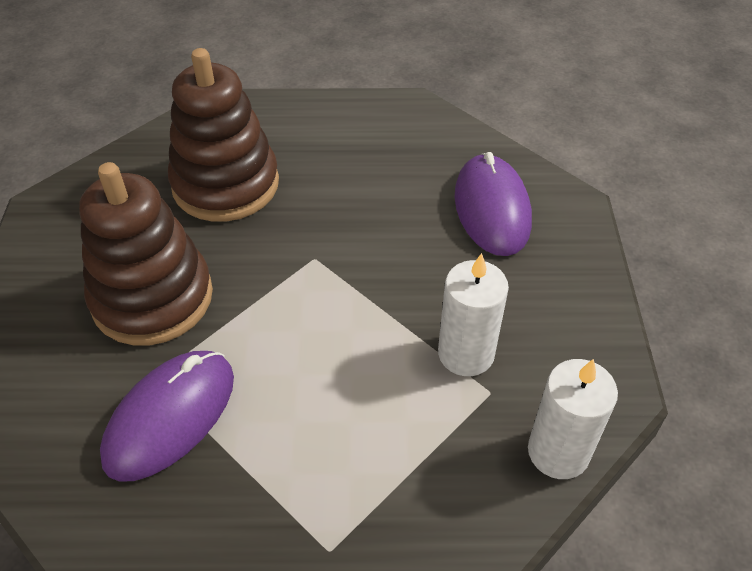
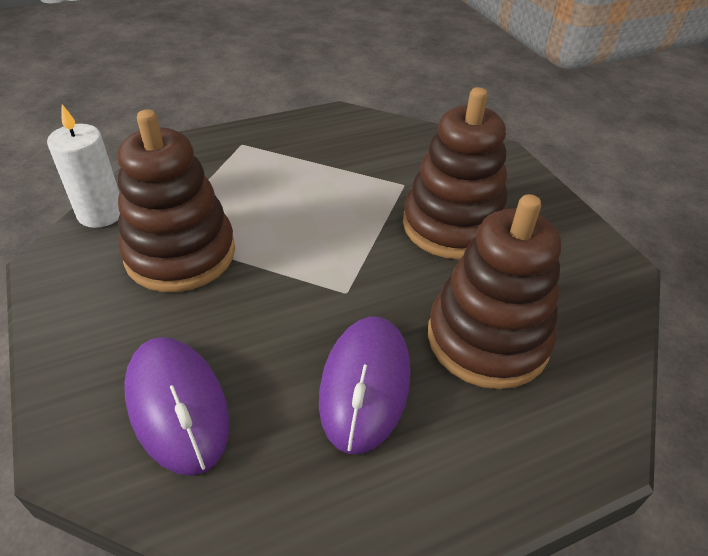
camera: 155 degrees right, 5 degrees down
purple mouse [100,351,234,482] -> purple mouse moved to [319,317,411,454]
white candle [438,253,509,376] -> brown stacking toy [118,109,235,292]

